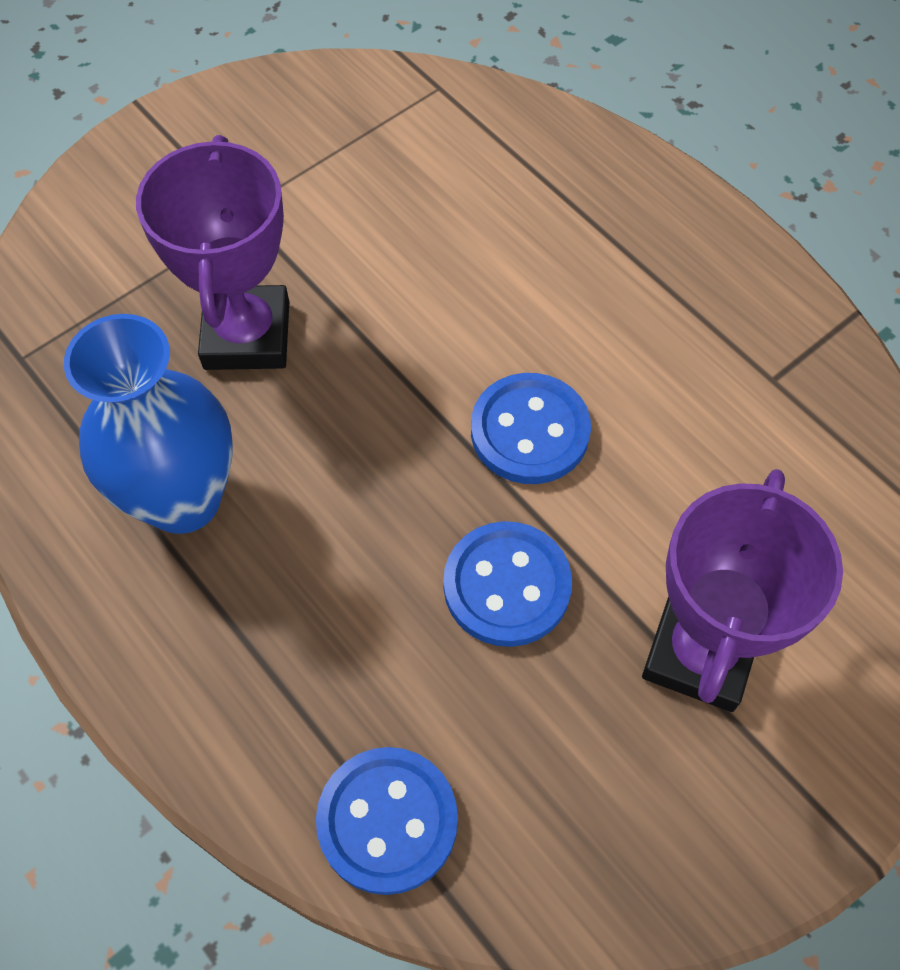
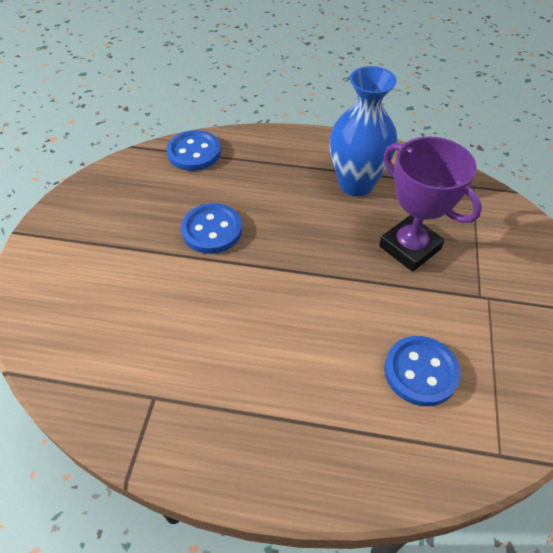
camera: 140 degrees right, 10 degrees down
blue button [471,373,591,484] -> blue button moved to [384,336,461,406]
purple trophy [642,469,843,712] -> none

